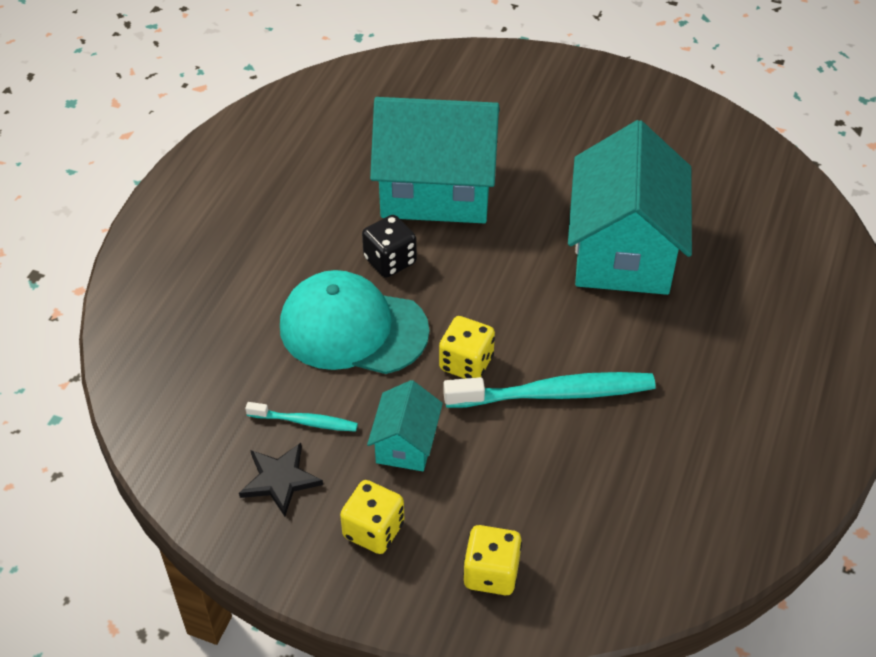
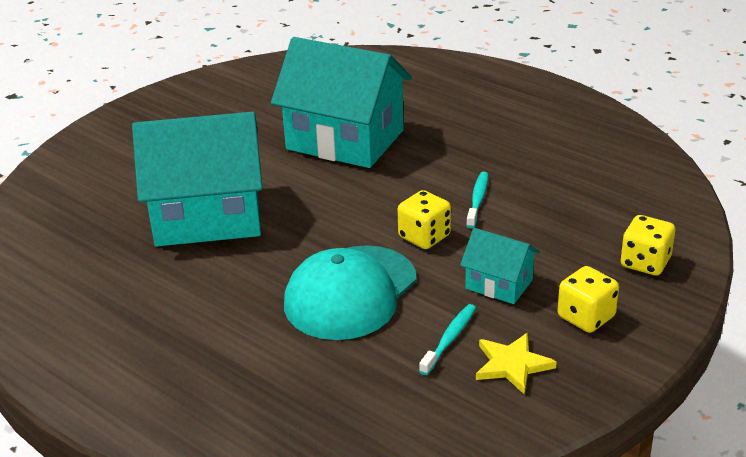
camera: 70 degrees left, 15 degrees down
black star [239,443,323,517] -> yellow star [476,333,557,395]
black dice [362,215,417,278] -> none
turquoise house [370,97,500,223] -> turquoise house turned 60 degrees clockwise [132,112,263,247]
turquoise toothbrush [443,372,656,408] -> turquoise toothbrush [466,172,488,228], size x0.52

